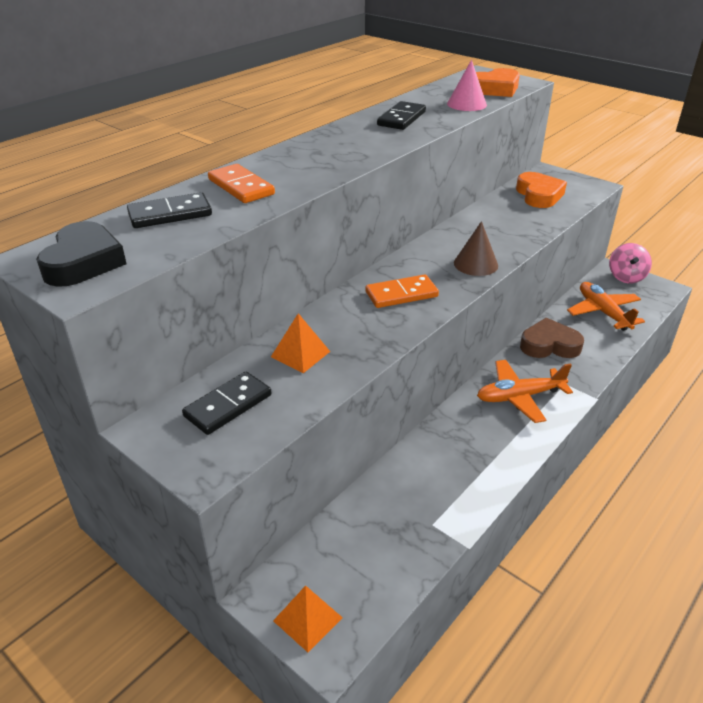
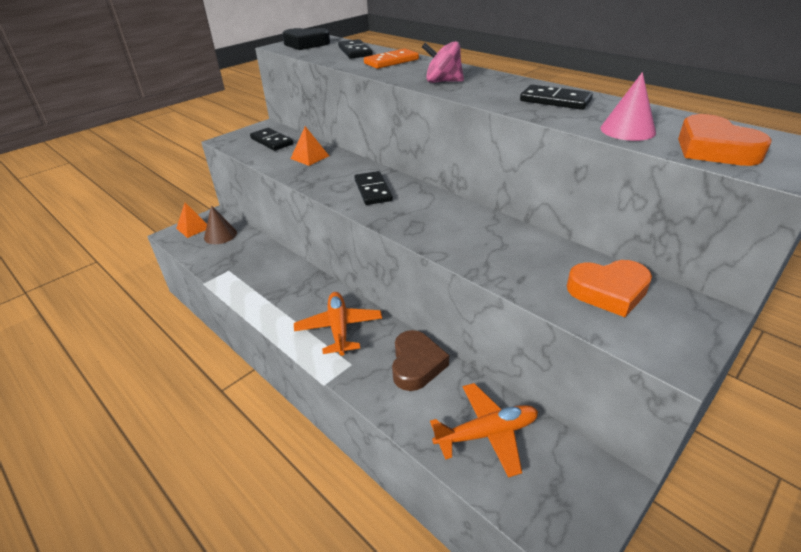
camera: 95 degrees right, 0 degrees up
orange domino [366,274,439,308] -> black domino [354,171,393,205]
brown cone [454,221,498,276] -> brown cone moved to [204,205,237,244]
pink spinning top [609,243,652,283] -> pink spinning top moved to [422,41,464,83]

